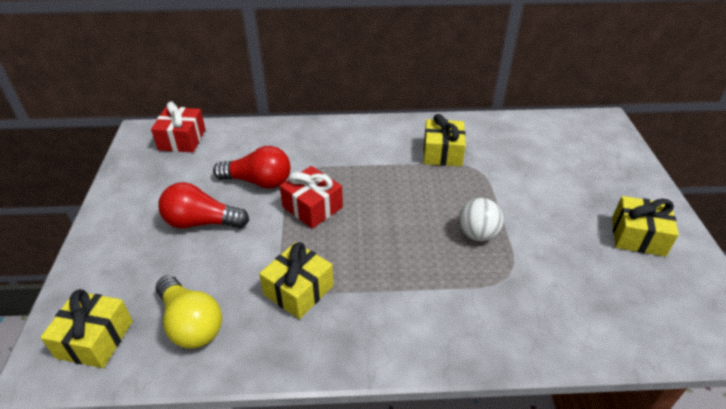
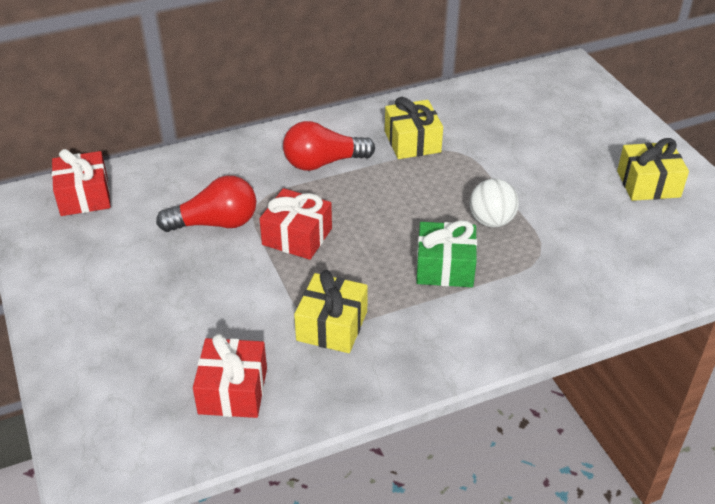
camera: 20 degrees left, 0 degrees up
yellow gift [40,289,133,368] -> none
yellow light bulb [156,276,222,349] -> red gift [193,334,267,418]
red light bulb [158,182,249,228] -> red light bulb moved to [283,121,375,171]
none -> green gift [416,220,477,287]

